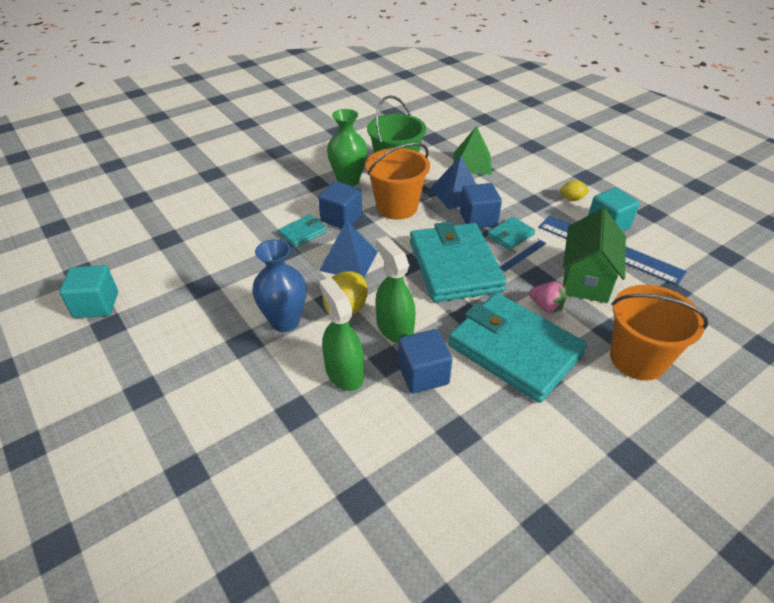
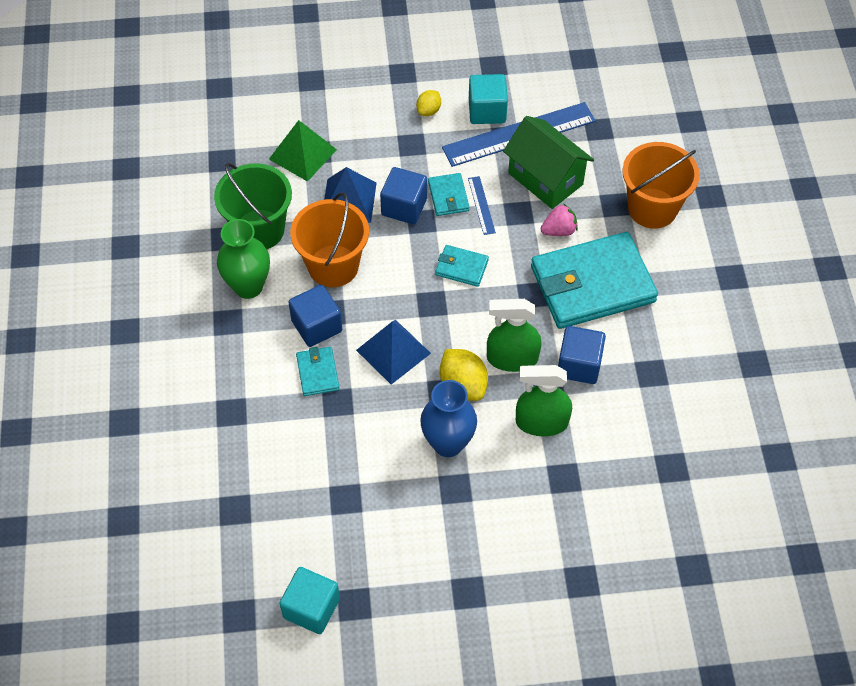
camera: 60 degrees left, 15 degrees up
turquoise wallet [410,222,507,302] -> turquoise wallet [435,245,489,287], size x0.44

